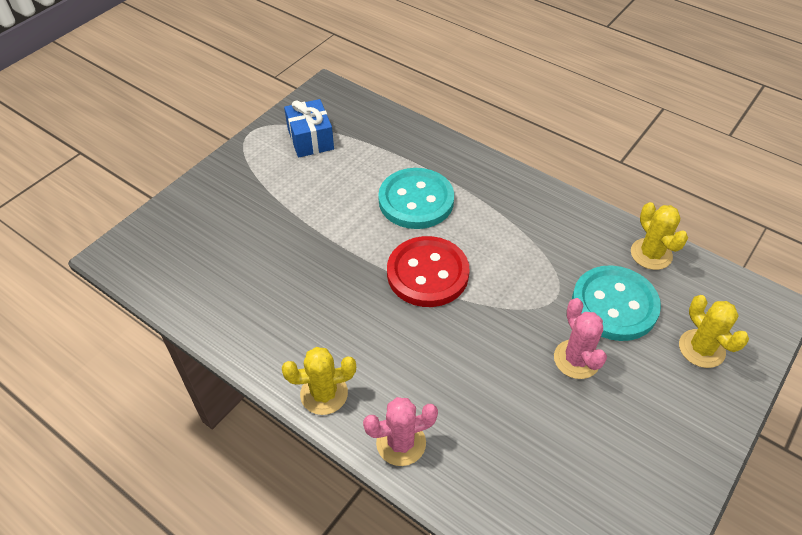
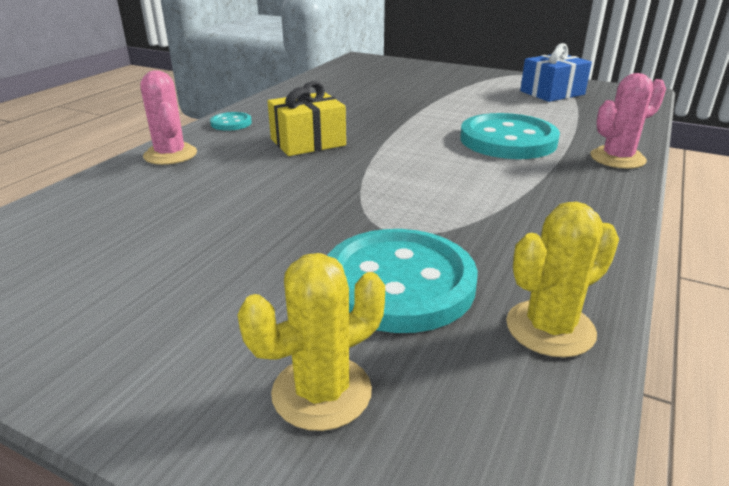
camera: 80 degrees right, 20 degrees down
yellow cactus [282,347,356,415] -> turquoise button [210,112,252,131]
red button [387,236,469,307] -> none
pink cactus [554,298,607,379] -> pink cactus moved to [590,73,666,169]
none -> yellow gift [267,81,346,156]

